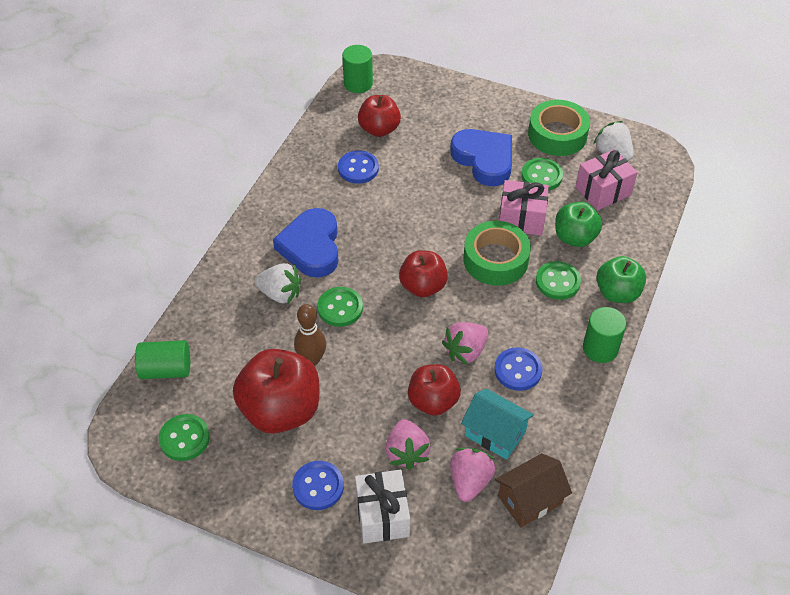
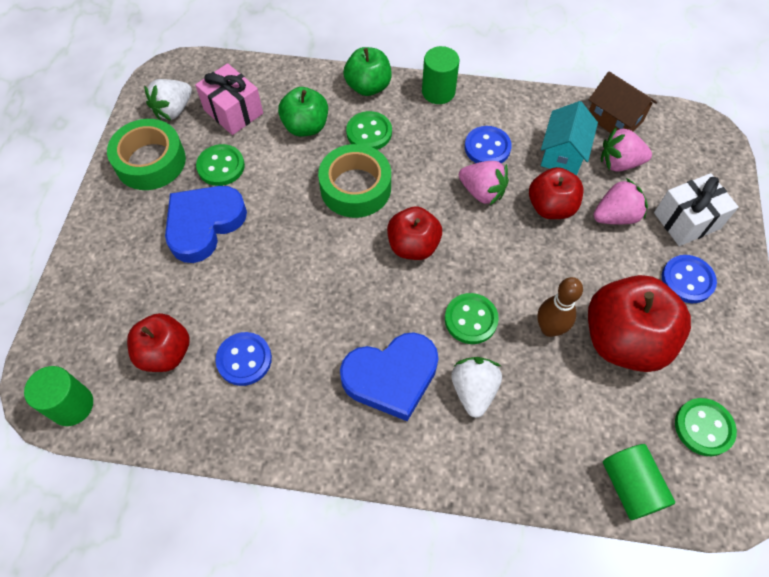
camera: 105 degrees left, 10 degrees up
pink gift [499,180,549,236] -> none

